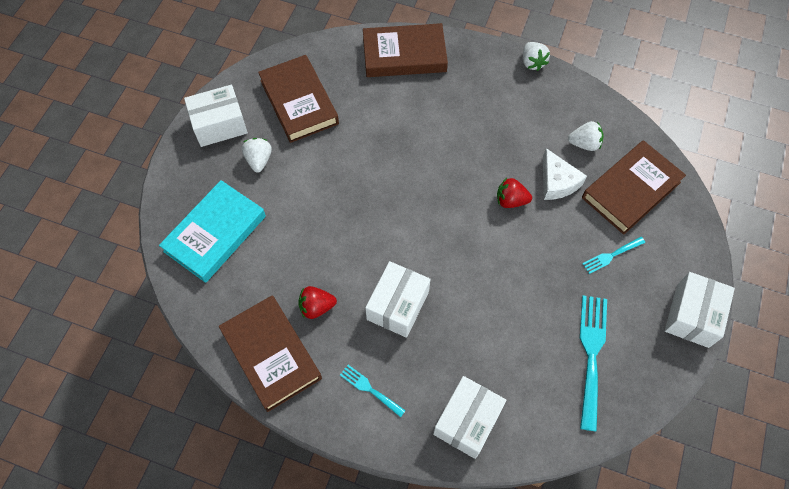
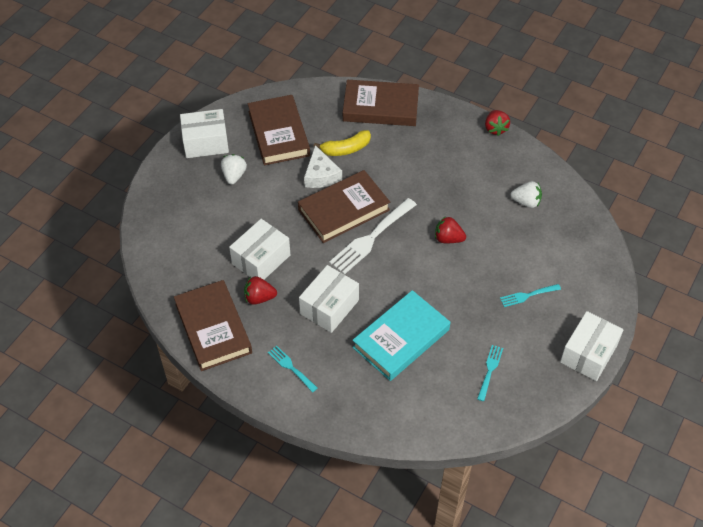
camera: 10 degrees right, 10 degrees down
turquoise book [159,180,266,283] -> turquoise book moved to [353,290,450,381]
white box [433,376,507,459] -> white box moved to [229,219,290,280]
white strawberry [523,42,550,71] -> red strawberry [485,110,510,136]
white cheese [543,148,587,200] -> white cheese moved to [304,145,342,188]
turquoise fork [580,295,607,431] -> turquoise fork [477,345,503,401], size x0.53
brown book [582,140,686,235] -> brown book moved to [298,170,390,243]
none -> yellow banana [313,130,371,156]
none -> white fork [329,198,417,274]

